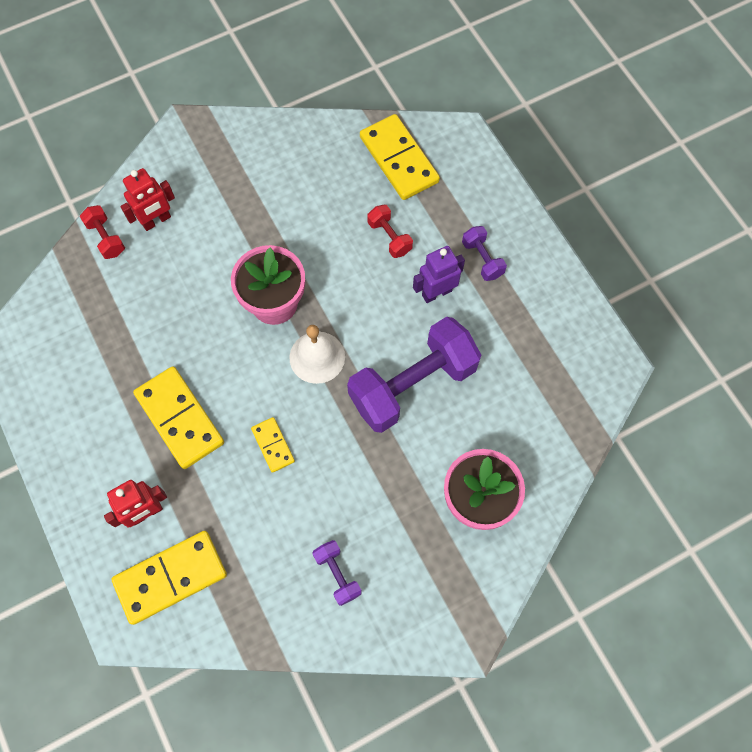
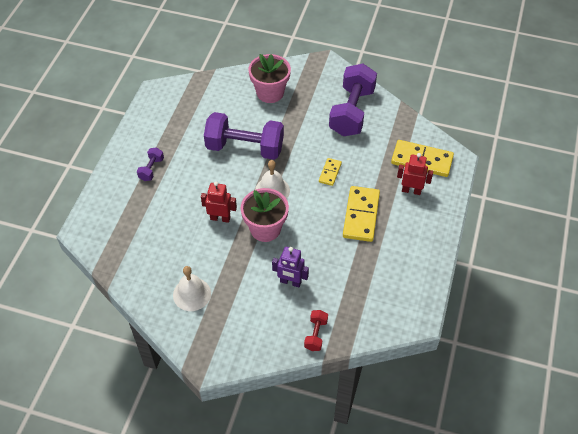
camera: 135 degrees left, 15 degrees down
red robot [120,168,175,231] -> red robot moved to [201,181,237,223]
purple dumbbell [312,540,362,606] -> purple dumbbell [329,63,377,136], size x2.26
yellow domino [360,114,440,200] -> none
red dumbbell [367,205,413,258] -> none
purple robot [413,246,465,303] -> purple robot moved to [272,247,309,287]
none -> white bell [173,266,211,311]

